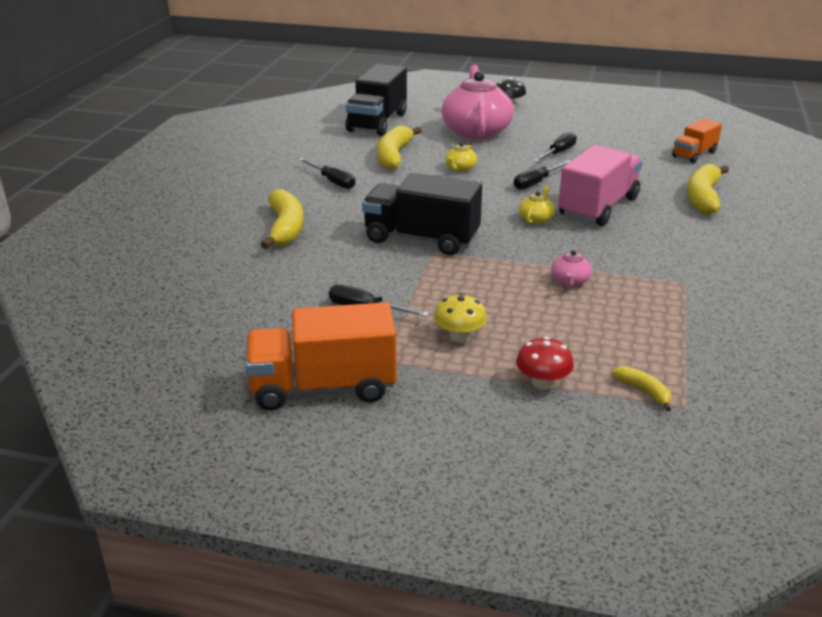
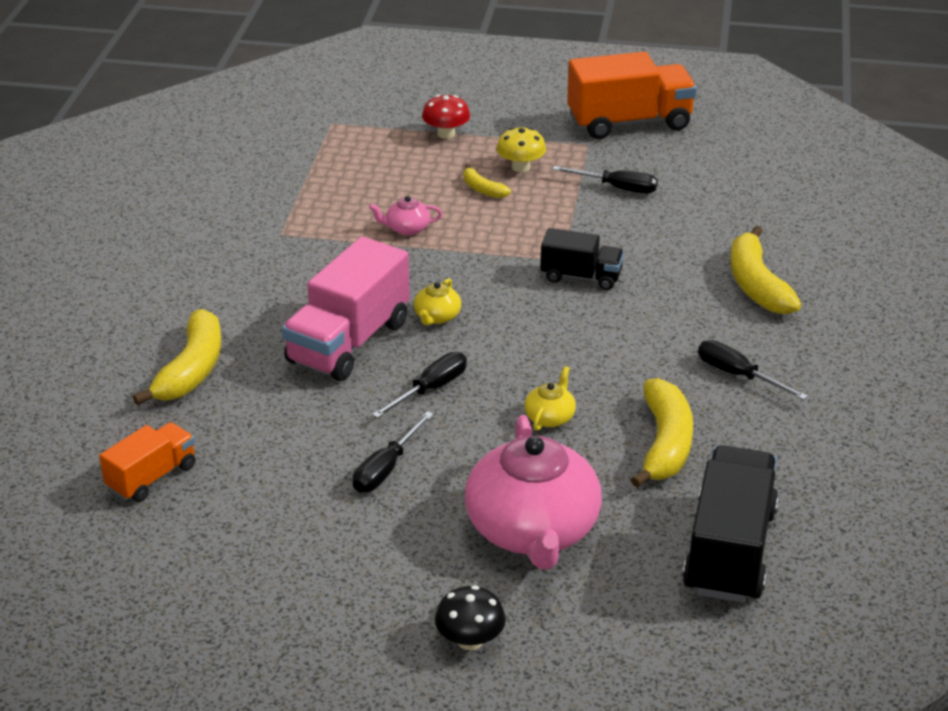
camera: 175 degrees right, 5 degrees up
black truck [362,173,482,255] -> black truck [541,228,624,290], size x0.57
pink teapot [551,250,592,287] -> pink teapot turned 105 degrees counterclockwise [369,196,442,235]
yellow banana [611,366,672,411] -> yellow banana moved to [463,164,511,198]

